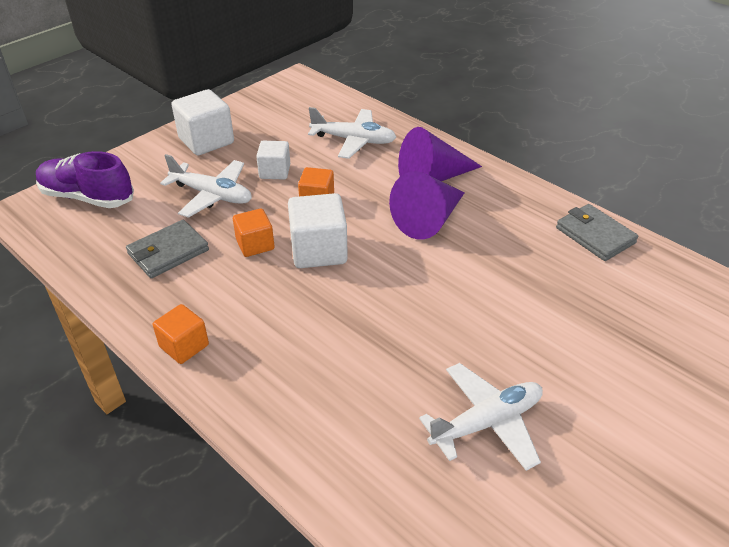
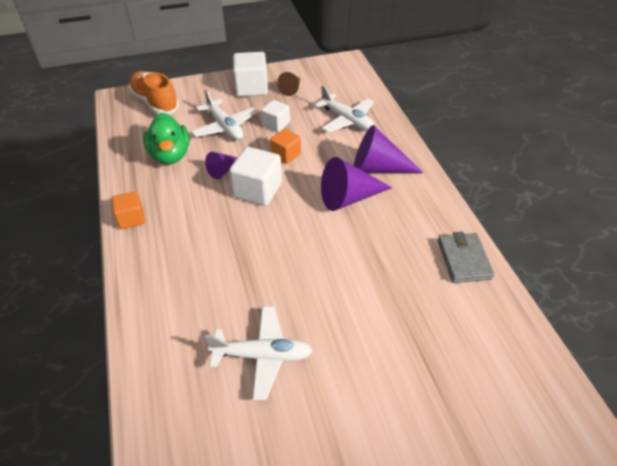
camera: 30 degrees right, 5 degrees up
purple shoe [36,151,134,208] -> orange shoe [128,71,179,114]
grey wallet [126,220,209,278] -> green duck [143,113,189,164]
orange cube [233,208,275,257] -> purple cone [205,152,238,179]
none -> brown cone [277,72,300,96]

